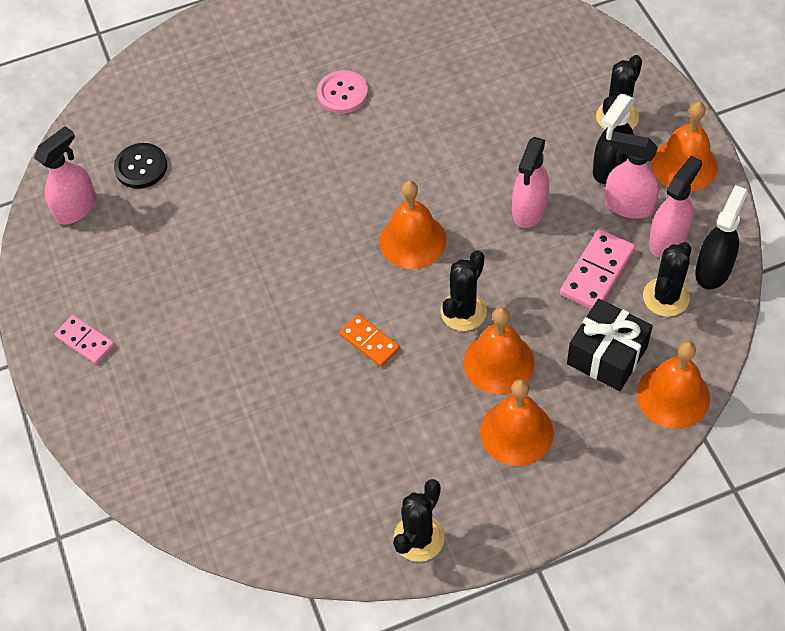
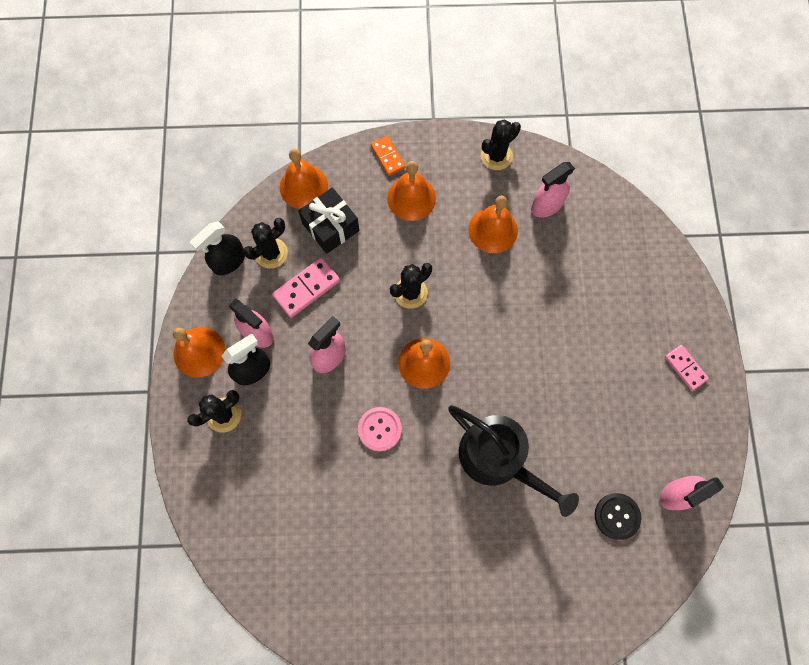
camera: 165 degrees left, 15 degrees up
pink button [317,70,368,114] -> pink button moved to [358,407,402,452]
orange domino [339,314,400,367] -> orange domino moved to [371,136,406,176]
orange bell [463,307,535,395] -> orange bell moved to [468,196,518,253]
pink spray bottle [649,155,702,257] -> pink spray bottle moved to [531,162,575,217]
none -> black watering can [448,405,579,517]

